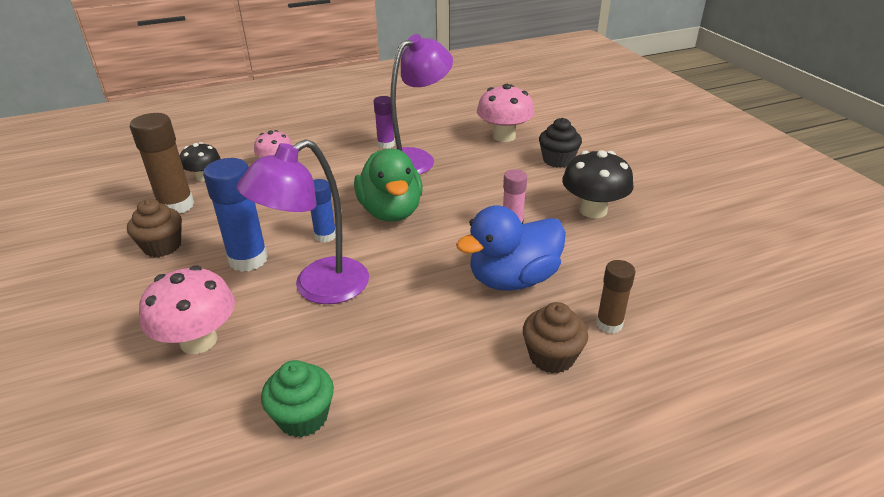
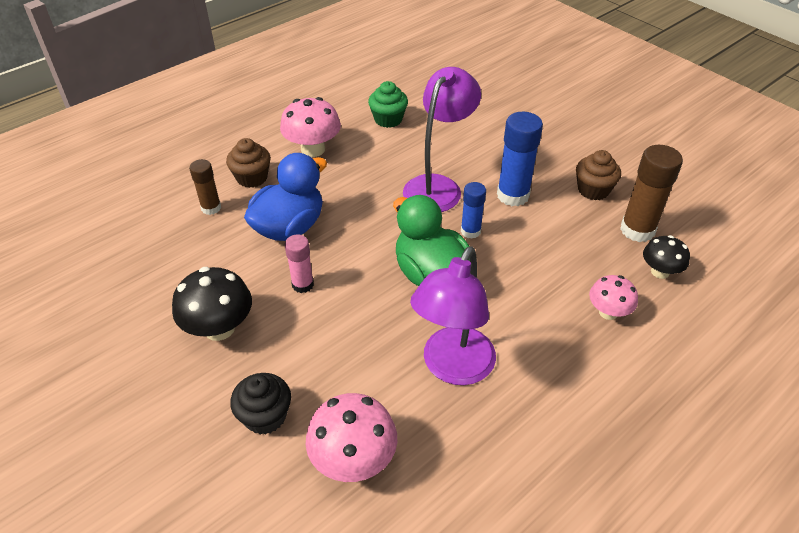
camera: 160 degrees right, 10 degrees up
pink mushroom [139,266,235,354] -> pink mushroom moved to [280,97,341,157]
purple glue stick [374,96,395,149] -> none

